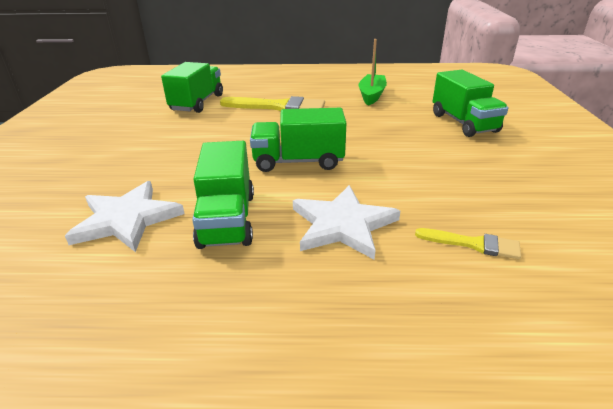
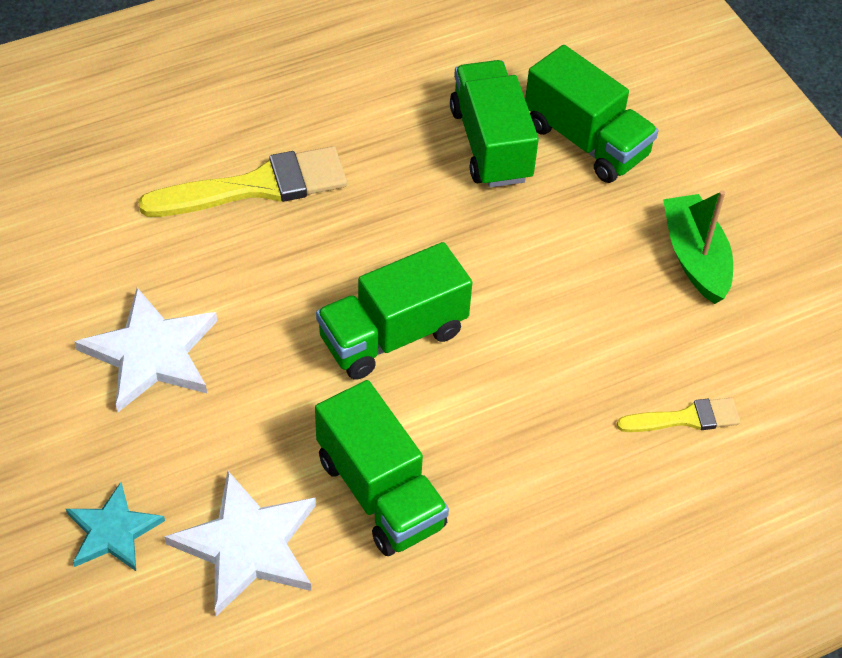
camera: 30 degrees left, 20 degrees up
green truck [161,62,223,113] -> green truck moved to [450,60,539,188]
white star [293,185,400,260] -> white star moved to [74,288,217,412]
green boat [359,39,387,106] -> green boat moved to [663,190,733,304]
none -> turquoise star [66,482,165,571]

